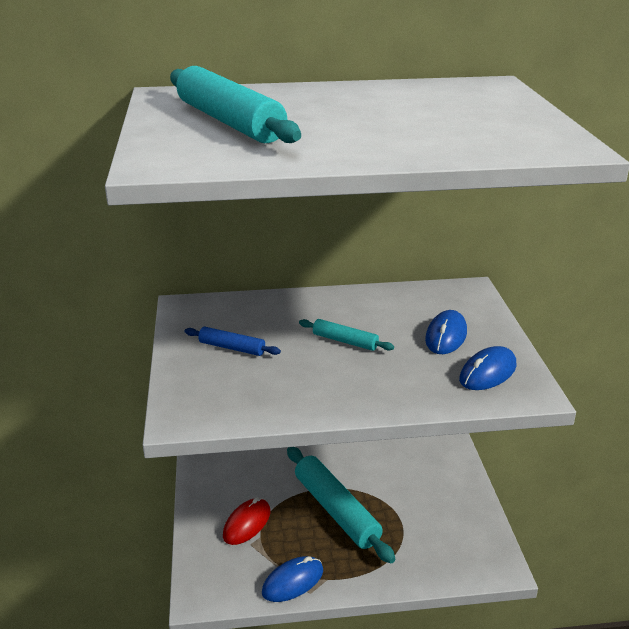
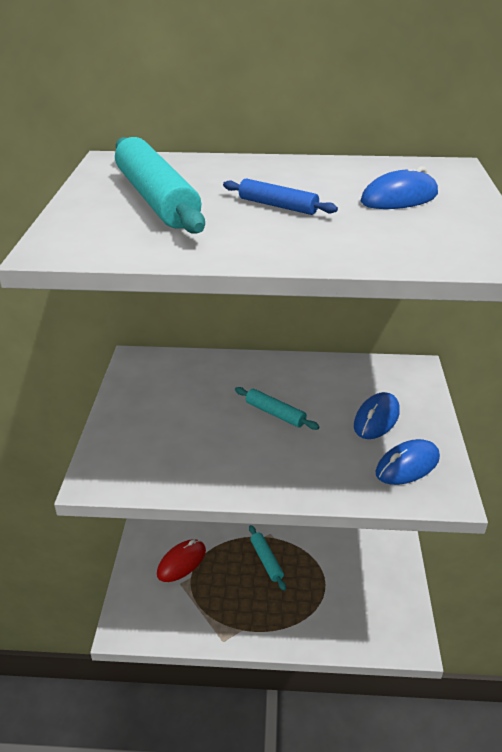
camera: 10 degrees right, 5 degrees up
blue rolling pin [185,327,281,356] -> blue rolling pin moved to [223,178,338,215]
blue mouse [262,556,323,602] -> blue mouse moved to [361,166,438,209]
turquoise rolling pin [287,447,395,563] -> turquoise rolling pin [249,525,286,591], size x0.50

